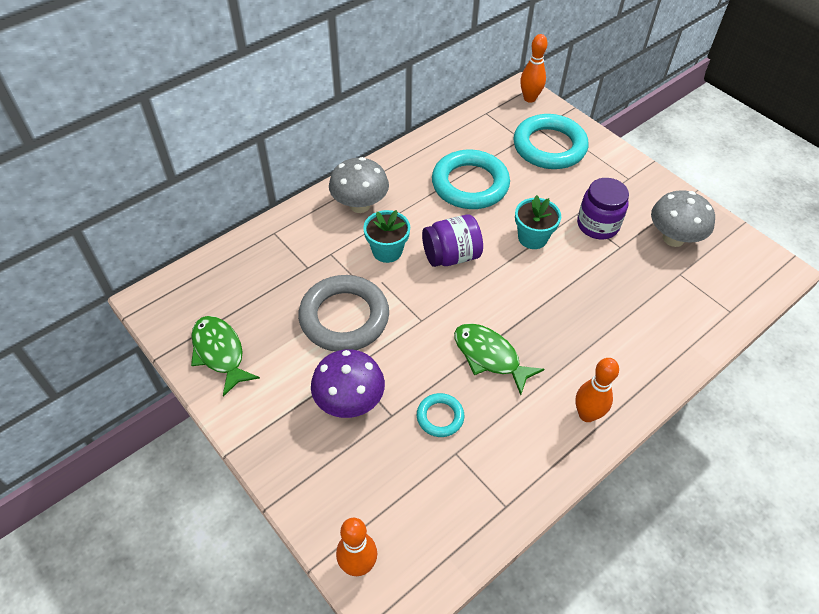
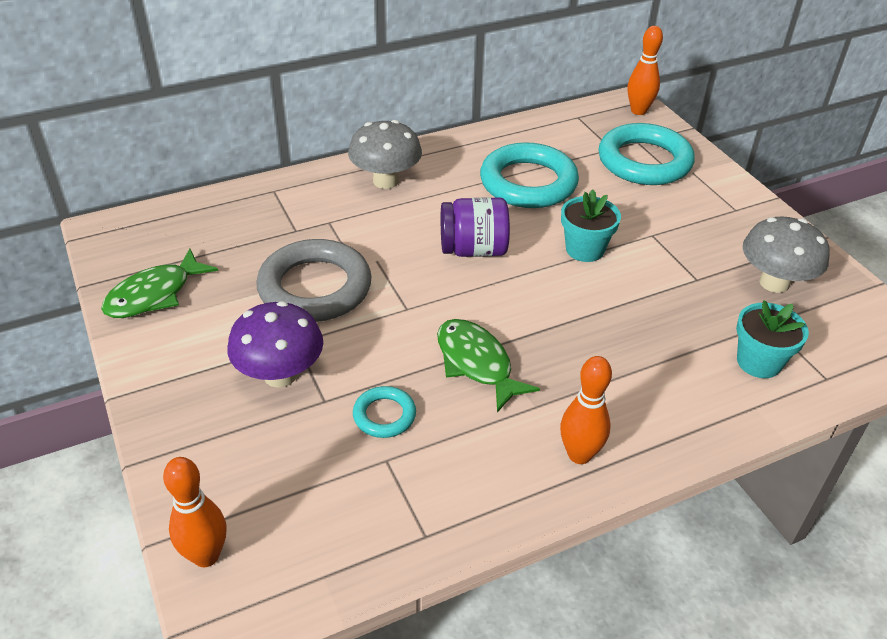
camera: 15 degrees right, 10 degrees down
green fish [191,316,260,397] -> green fish turned 120 degrees counterclockwise [101,248,218,318]
turquoise flower pot [363,210,410,263] -> turquoise flower pot moved to [736,300,809,378]
purple jar [577,178,629,239] -> none

